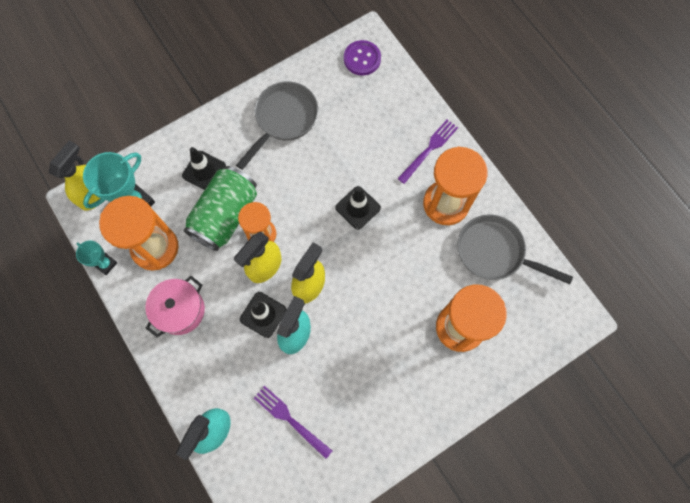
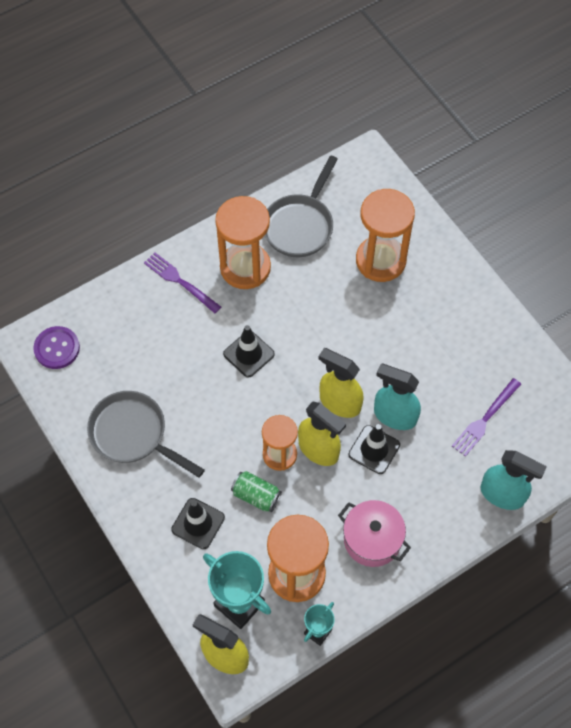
camera: 90 degrees left, 10 degrees down
green can [183,166,257,251] -> green can [231,471,282,512], size x0.51

